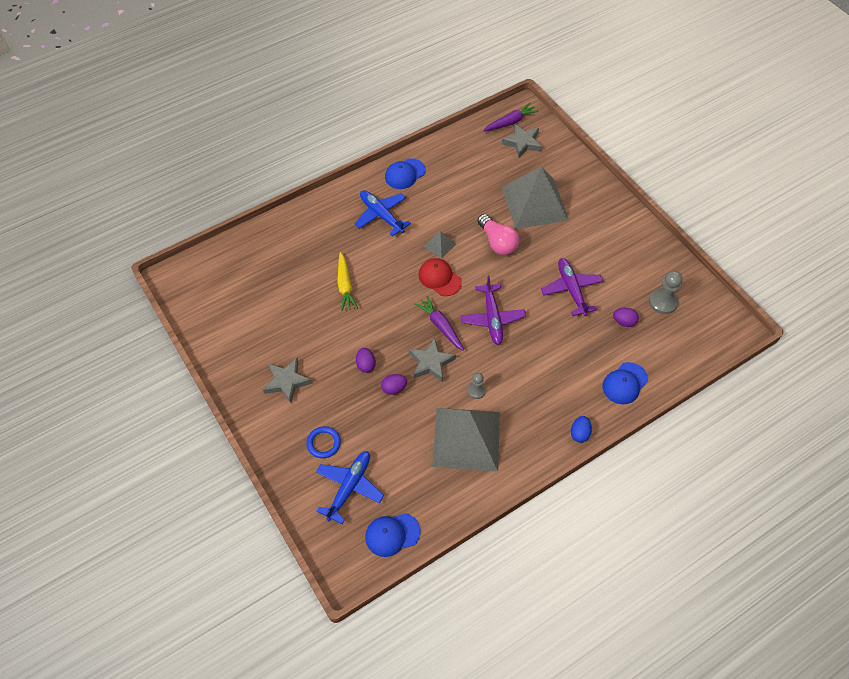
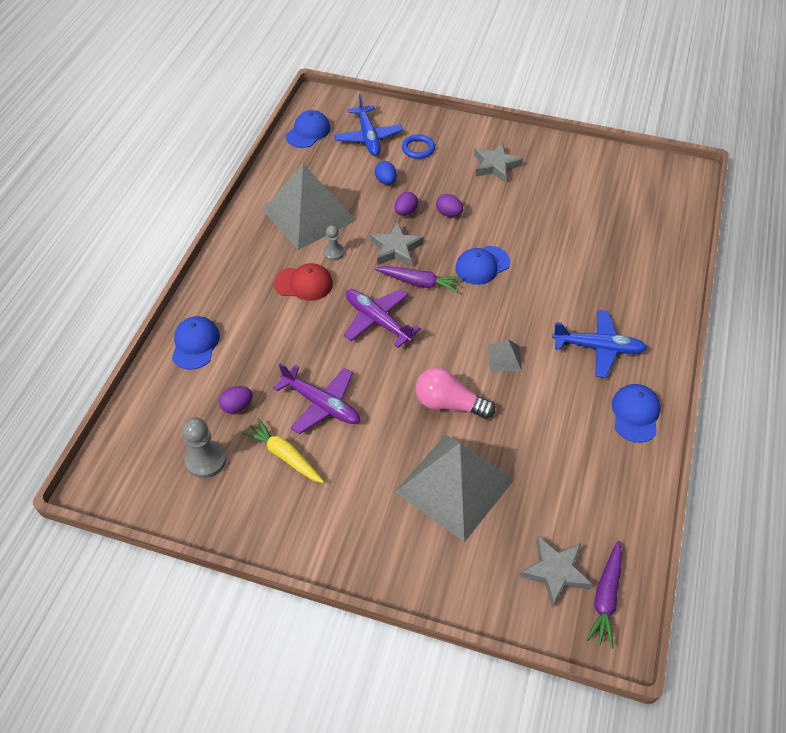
camera: 140 degrees right, 5 degrees down
yellow carrot [337,252,358,311] -> yellow carrot moved to [242,418,324,483]
red cap [419,258,462,296] -> red cap moved to [274,263,333,301]
blue egg [571,416,592,443] -> blue egg moved to [375,161,397,185]
none -> blue cap [455,246,510,285]

